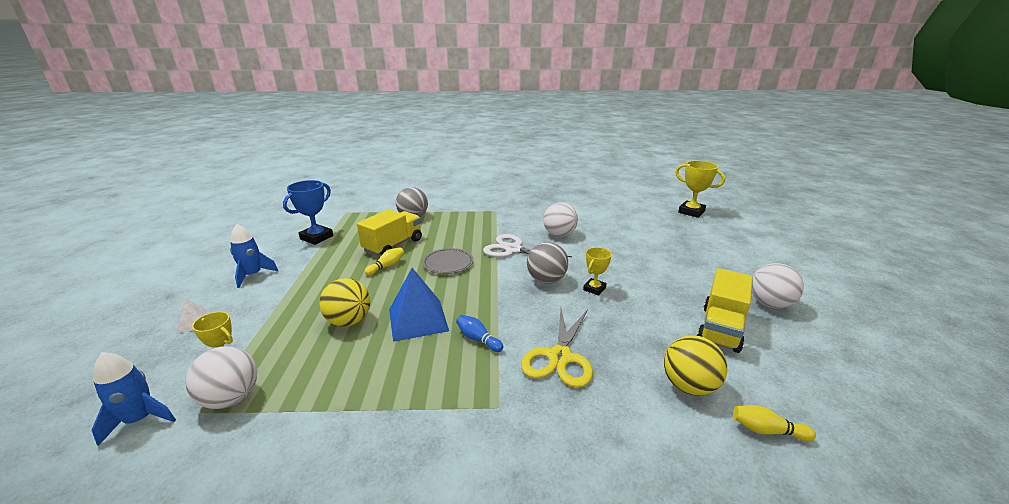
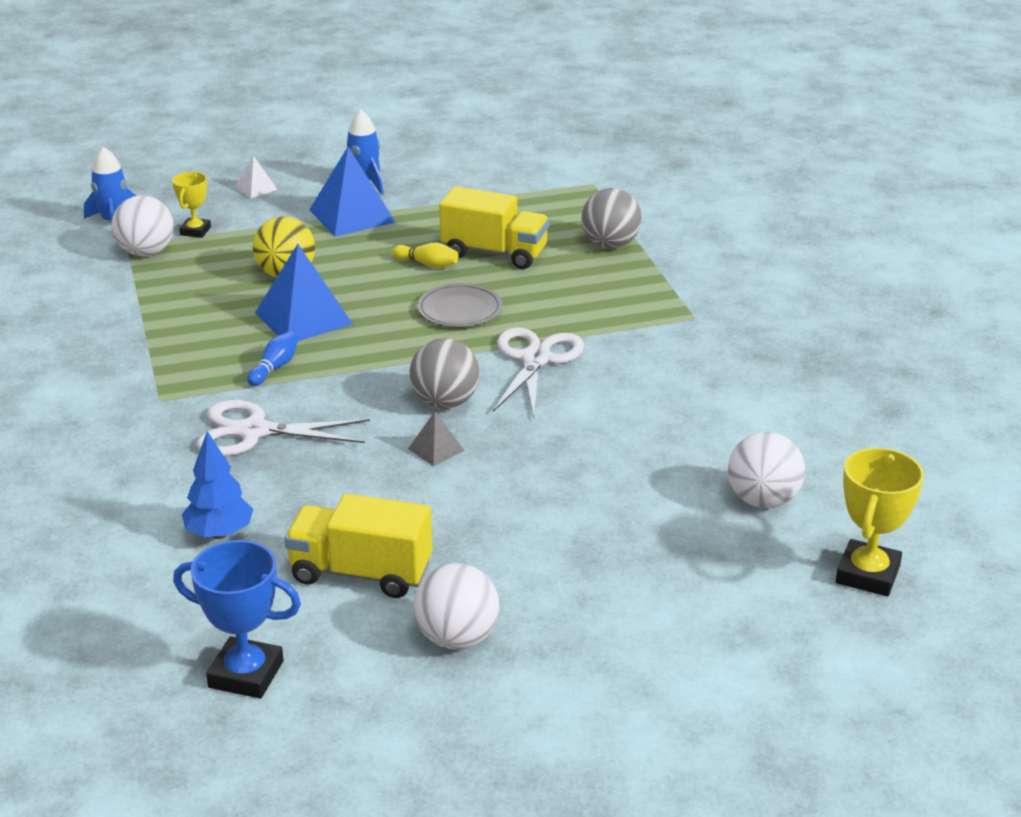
camera: 75 degrees right, 5 degrees up
blue trophy [283,180,333,245] -> blue trophy moved to [173,540,301,699]
yellow scissors [521,309,593,388] -> white scissors [197,400,370,456]
white ball [543,202,578,237] -> white ball moved to [728,432,805,508]
yellow trophy [583,247,612,296] -> grey pyramid [408,412,465,466]
yellow ball [664,335,727,396] -> blue tree [182,431,253,539]
yellow bowling pin [733,405,816,441] -> none
none -> blue pyramid [309,147,395,237]

